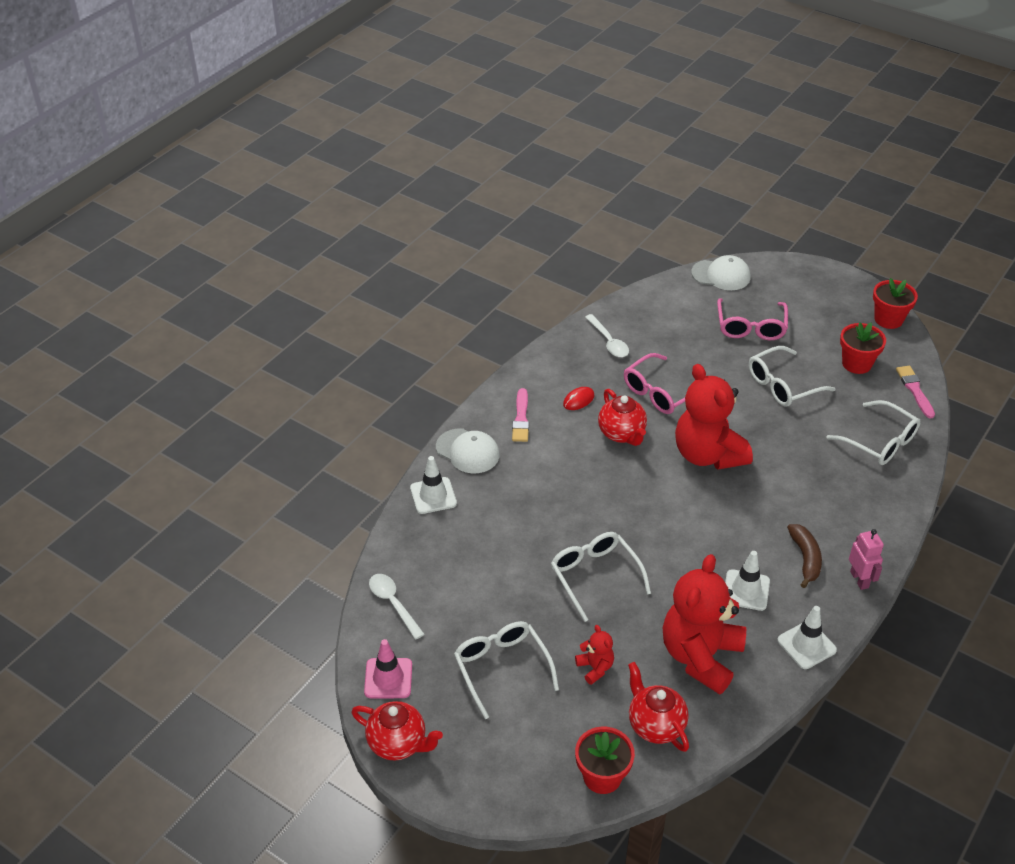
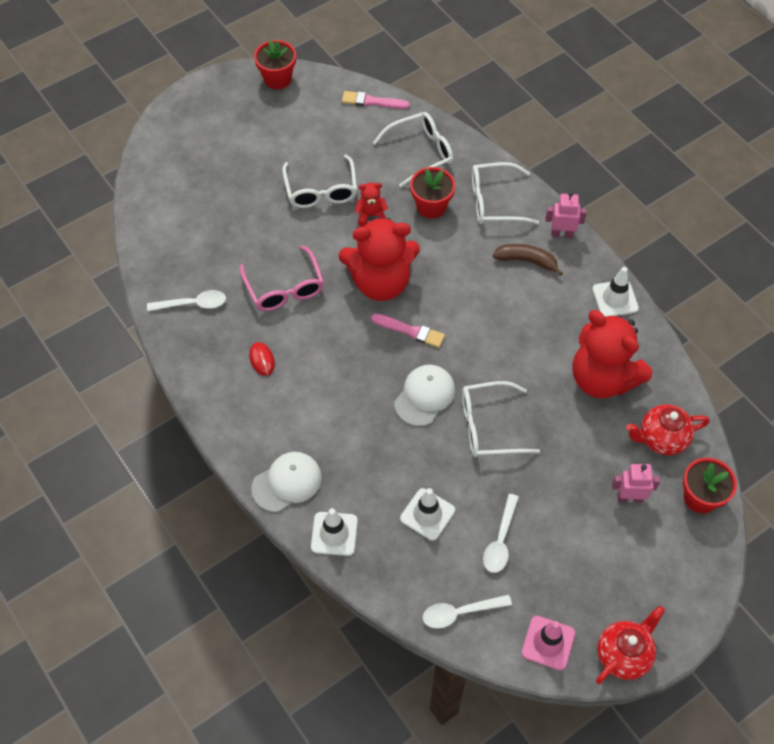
camera: 70 degrees left, 15 degrees up
white glasses [454,621,559,719] -> white glasses moved to [472,162,539,224]
pink brush [512,388,529,442] -> pink brush moved to [371,314,445,348]
red teddy bear [575,625,614,685] -> red teddy bear moved to [355,183,388,227]
red teapot [598,389,647,446] -> none
white cap [691,255,750,290] -> white cap moved to [394,365,455,426]
pink glasses [717,298,788,340] -> none
white traffic cone [725,551,770,611] -> white traffic cone moved to [400,488,455,541]
red flower pot [840,322,886,374] -> red flower pot moved to [410,167,455,219]
none -> white spoon [483,494,519,573]
none -> pink robot [612,464,660,502]

